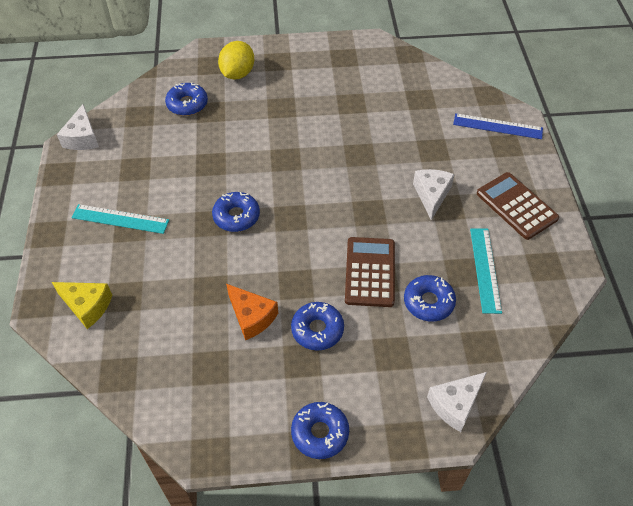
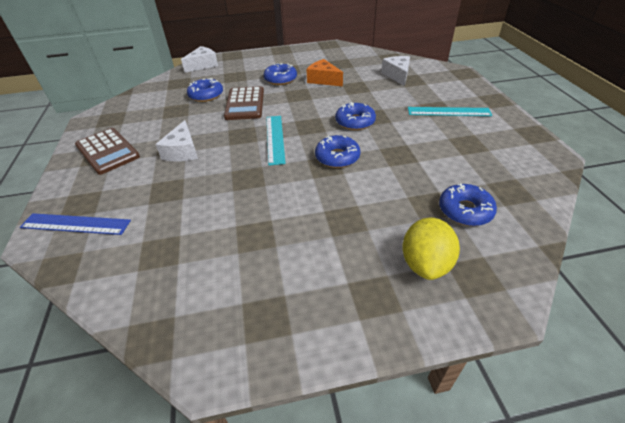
camera: 175 degrees right, 10 degrees down
yellow cheese [52,282,112,329] -> none
white cheese [57,104,99,150] -> white cheese moved to [381,56,410,86]
blue donut [291,402,349,459] -> blue donut moved to [315,135,360,168]
turquoise ruler [470,229,502,314] -> turquoise ruler moved to [266,116,286,166]

